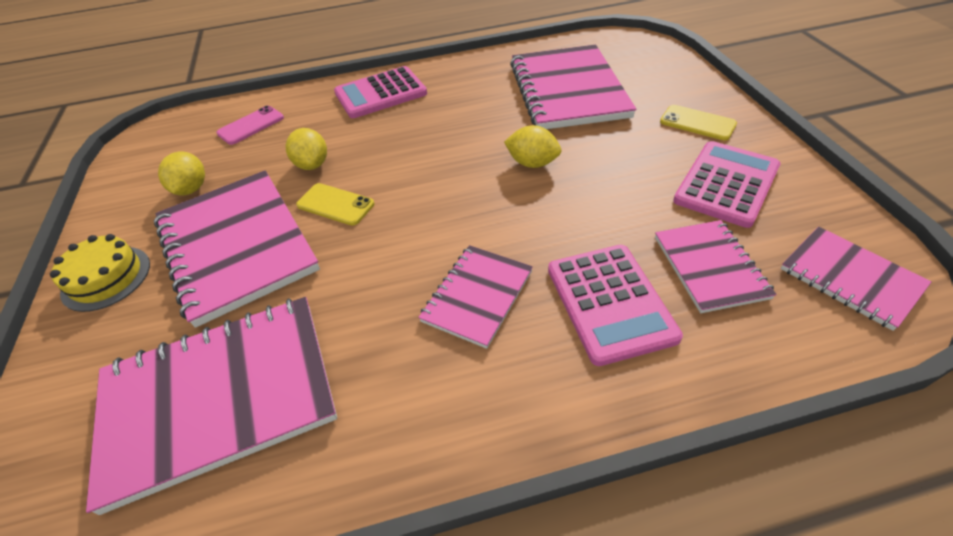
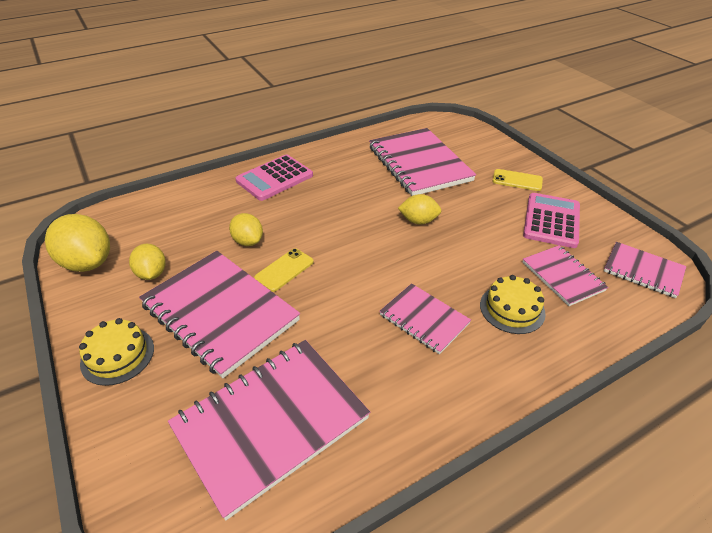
camera: 20 degrees left, 5 degrees down
pink phone [216,106,284,145] -> none
yellow phone [296,183,374,226] -> yellow phone turned 60 degrees counterclockwise [254,248,314,292]
pink notebook [418,245,533,349] -> pink notebook turned 60 degrees counterclockwise [379,283,471,354]
pink calculator [548,245,683,366] -> yellow cake [480,275,546,334]
none -> yellow lemon [45,214,110,272]

